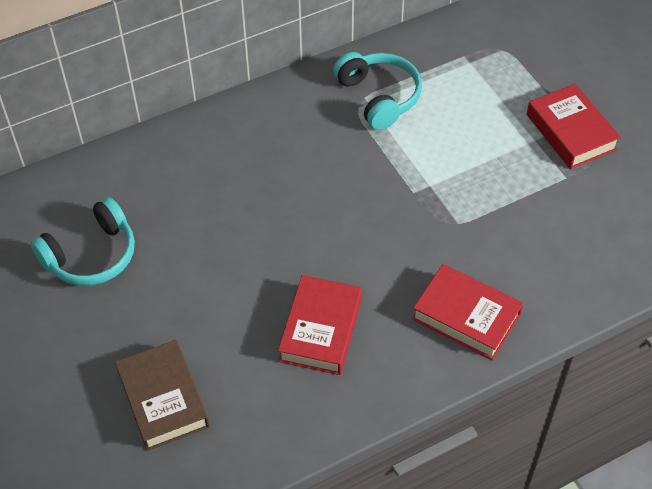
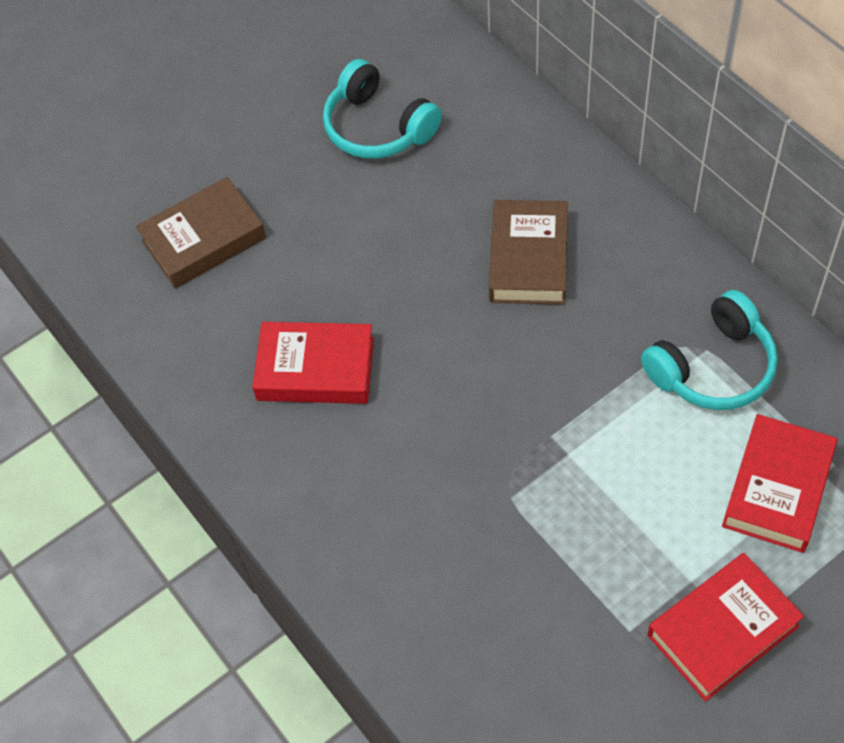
camera: 85 degrees right, 5 degrees up
red book [412,264,523,360] -> red book moved to [722,414,837,553]
none -> brown book [489,200,568,305]

